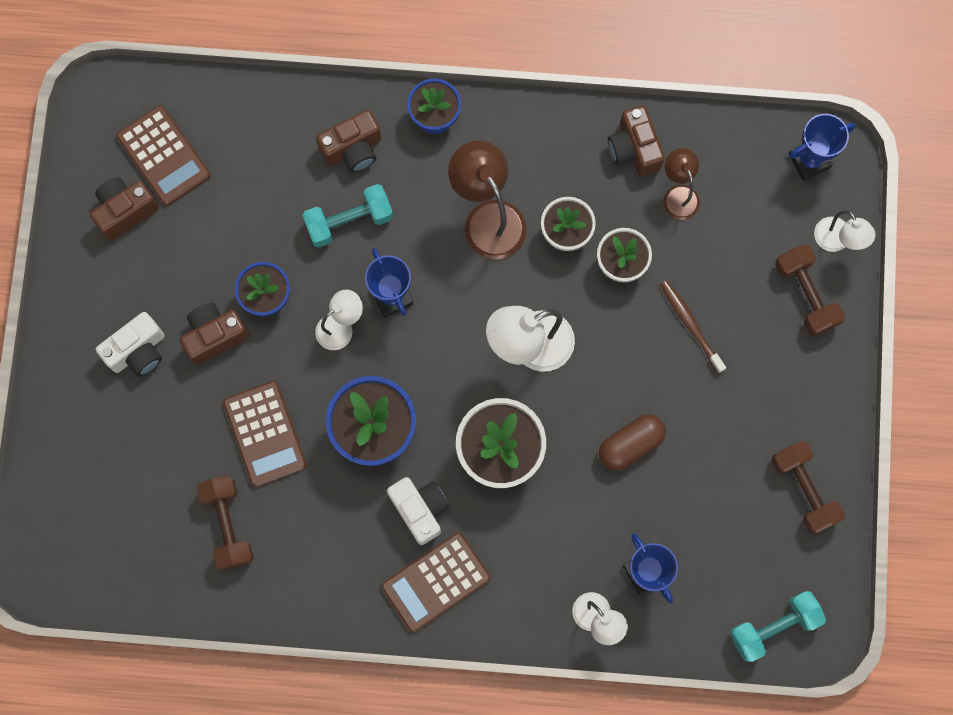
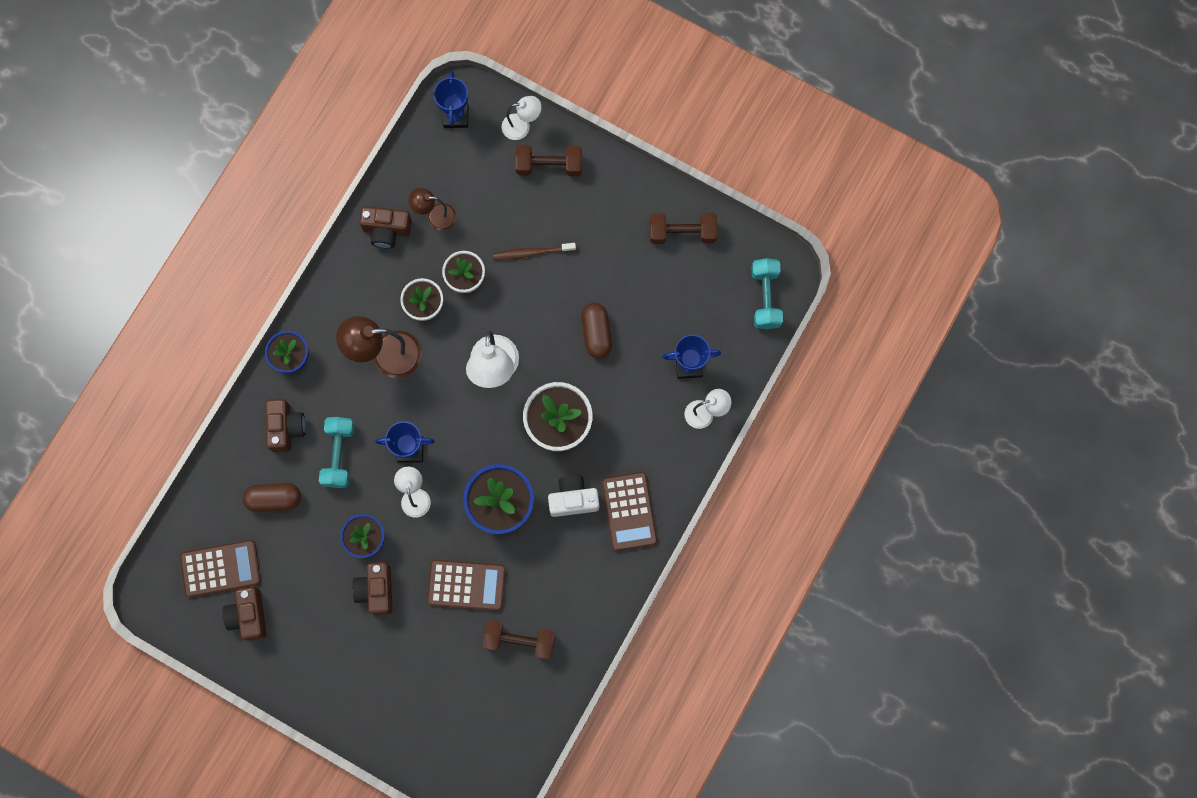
camera: 65 degrees left, 0 degrees up
white camera [96,312,165,377] -> none
none -> brown capsule [243,483,301,512]

